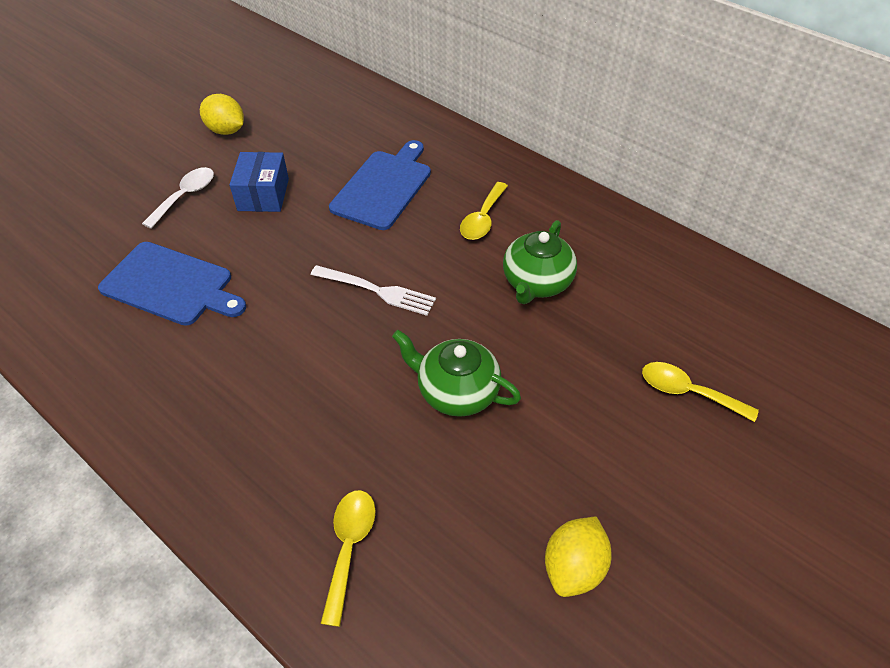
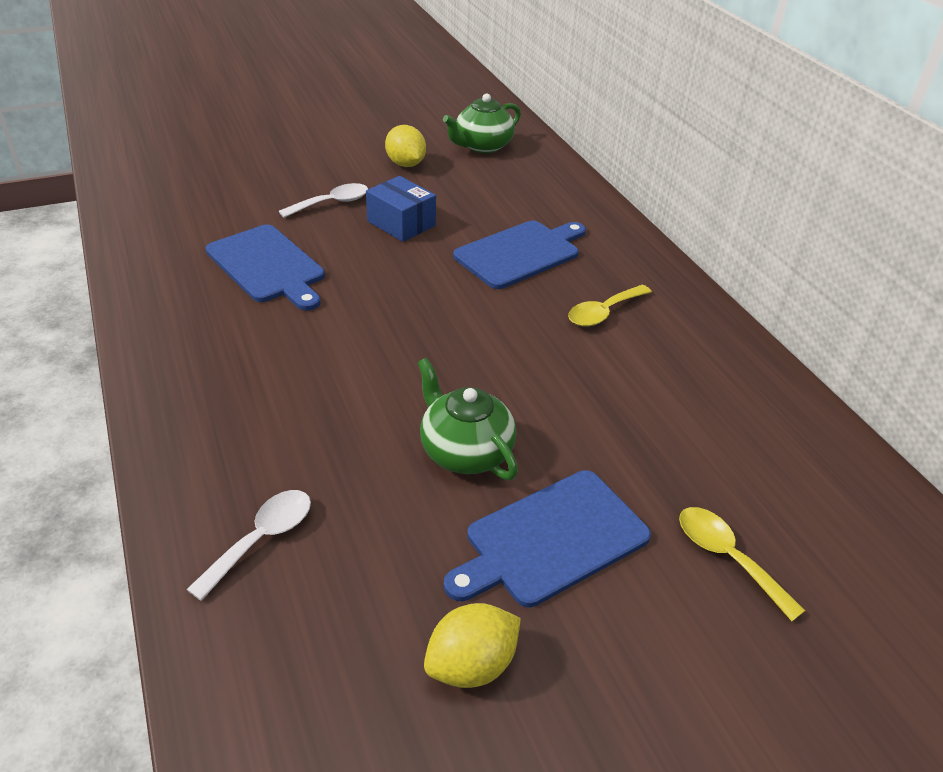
camera: 25 degrees right, 10 degrees down
blue box [229,152,289,212] -> blue box turned 75 degrees counterclockwise [366,176,436,242]
white fork [311,265,436,316] -> none
yellow spoon [321,490,376,627] -> white spoon [187,490,311,601]
green teapot [503,220,577,304] -> green teapot moved to [443,94,521,153]
none -> blue cutting board [444,470,651,607]

